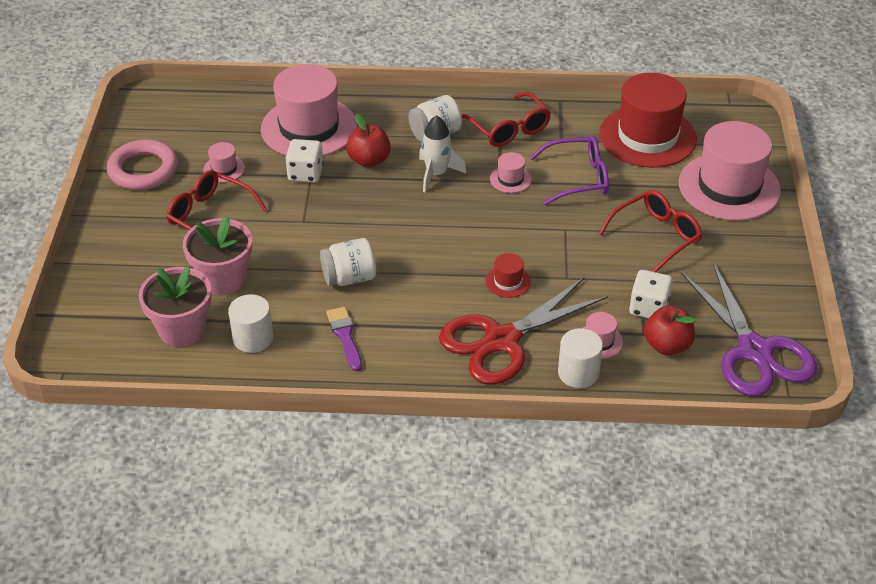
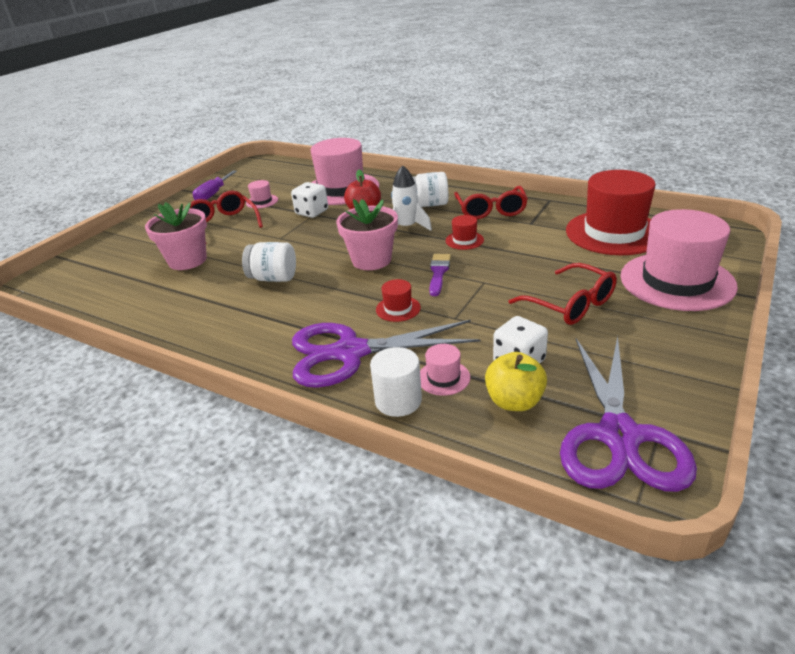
camera: 30 degrees right, 10 degrees down
pink ring [107,140,178,190] -> purple screwdriver [193,171,237,200]
pink flower pot [139,266,212,347] -> pink flower pot moved to [336,199,398,270]
white cylinder [228,294,273,353] -> none
purple brush [326,307,362,371] -> purple brush moved to [429,254,451,296]
red scissors [439,278,608,385] -> purple scissors [292,320,481,388]
pink hat [490,152,532,193] -> red hat [446,215,484,250]
purple glasses [530,136,609,205] -> none
red glasses [599,190,702,272] -> red glasses turned 60 degrees clockwise [508,263,617,325]
red apple [644,306,695,355] -> yellow apple [485,352,547,411]

